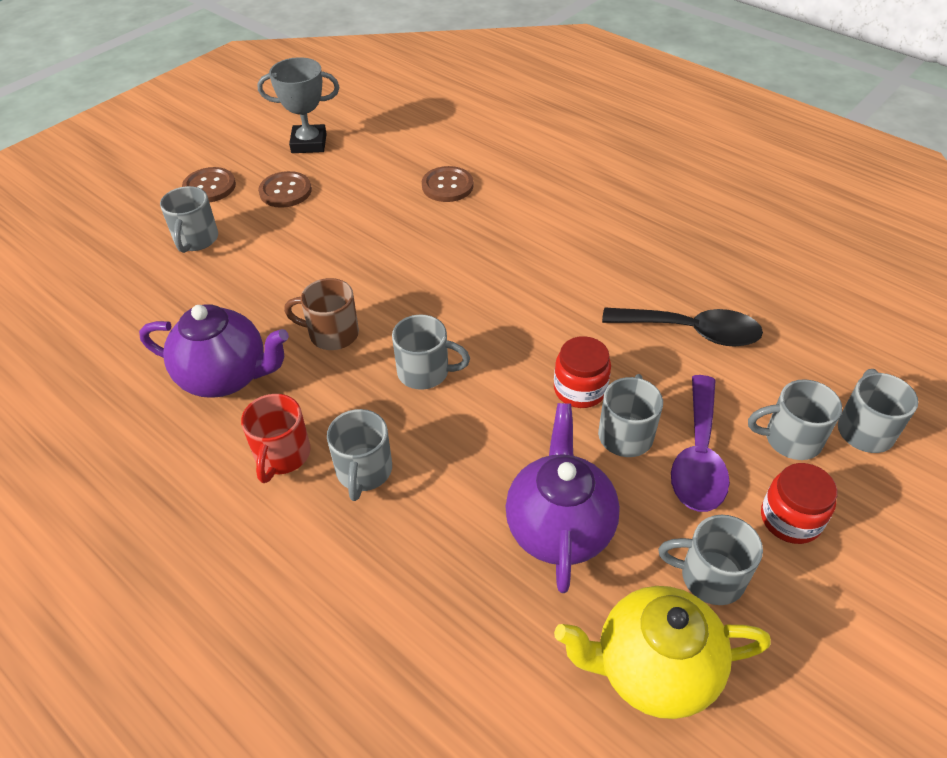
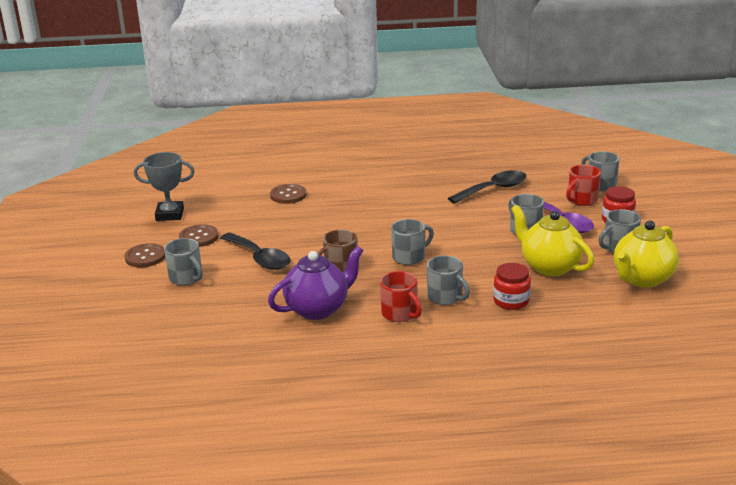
camera: 45 degrees left, 20 degrees down
grey trophy [257,57,339,153] -> grey trophy turned 45 degrees clockwise [134,152,195,221]
purple teapot [505,403,620,593] -> yellow teapot [511,205,594,276]
red jar [554,336,611,408] -> red jar moved to [493,263,531,310]
grey mug [748,379,842,460] -> red mug [566,165,601,206]
none -> black spoon [220,233,291,270]

